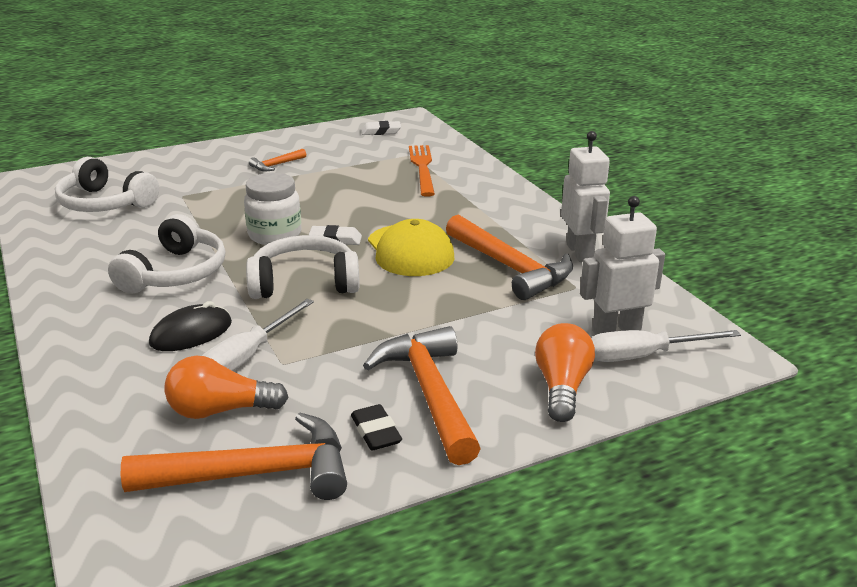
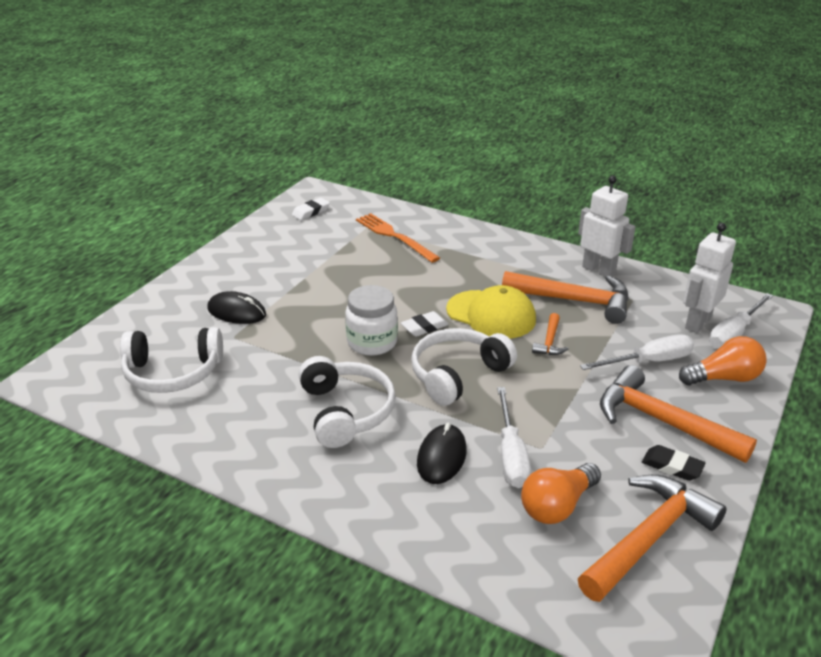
camera: 35 degrees left, 5 degrees up
orange hammer [249,149,306,172] -> orange hammer moved to [532,313,568,355]
orange light bulb [535,323,595,422] -> orange light bulb turned 105 degrees clockwise [679,336,767,385]
none -> black mouse [207,291,266,324]
none -> white screwdriver [580,334,694,370]

